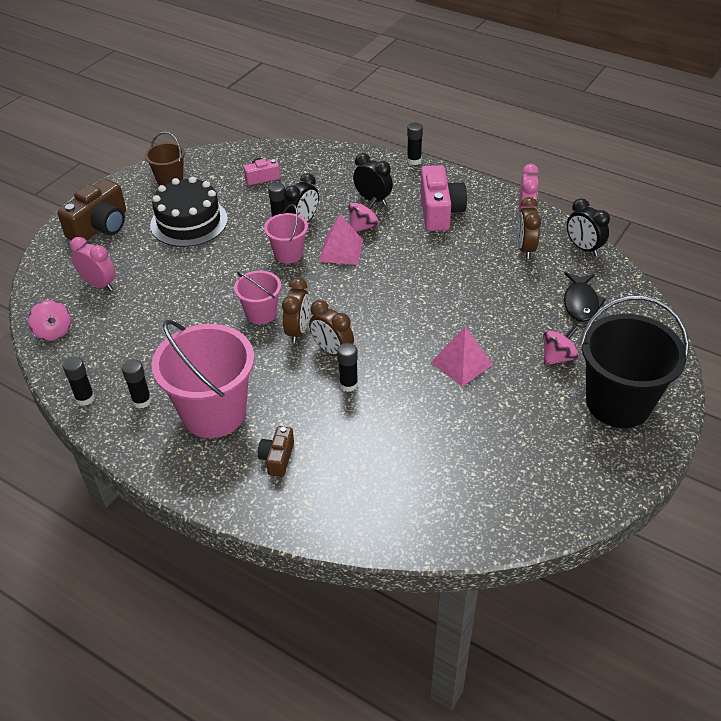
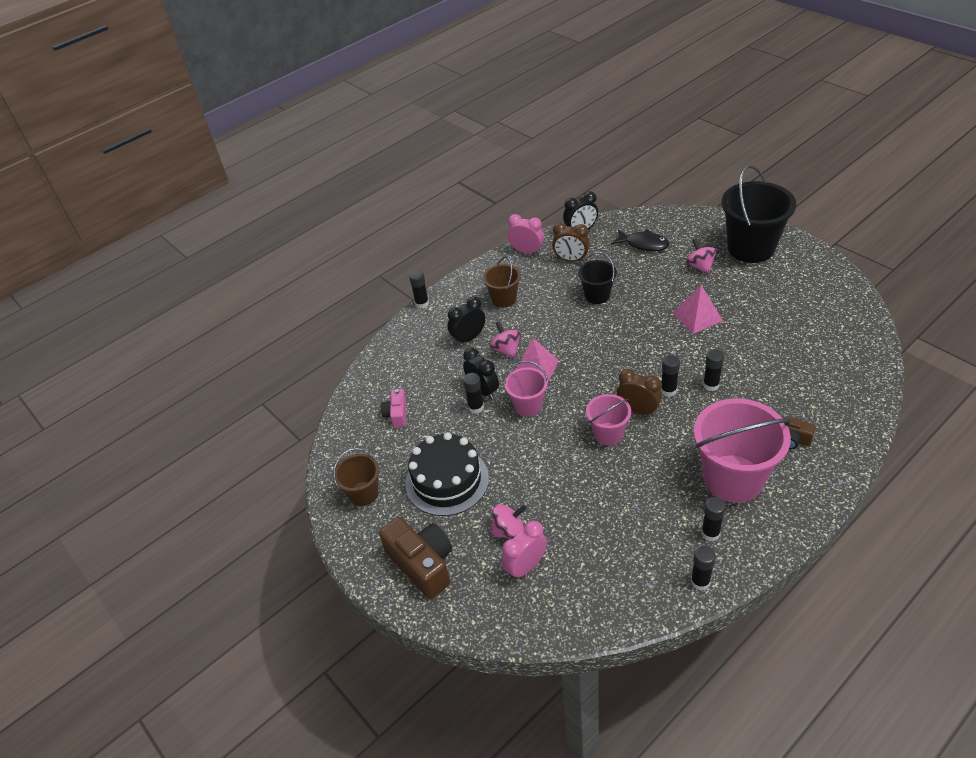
camera: 70 degrees left, 0 degrees up
pink spinning top [28,300,71,341] -> pink spinning top moved to [491,504,527,538]
brown clock [309,300,354,356] -> black glue stick [661,355,680,397]
pink camera [420,165,467,231] -> brown bucket [483,257,521,308]
none -> black bucket [578,252,617,304]

